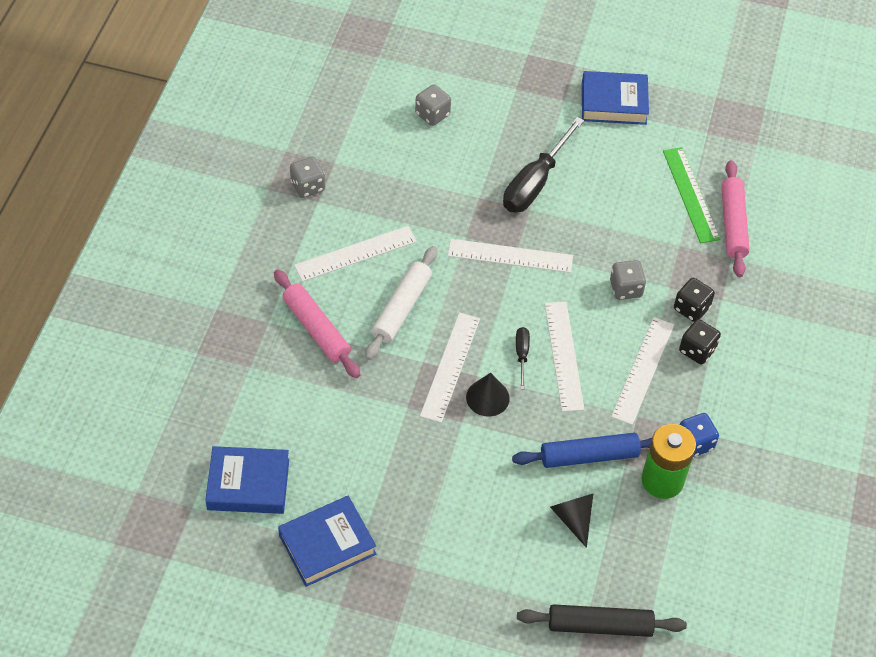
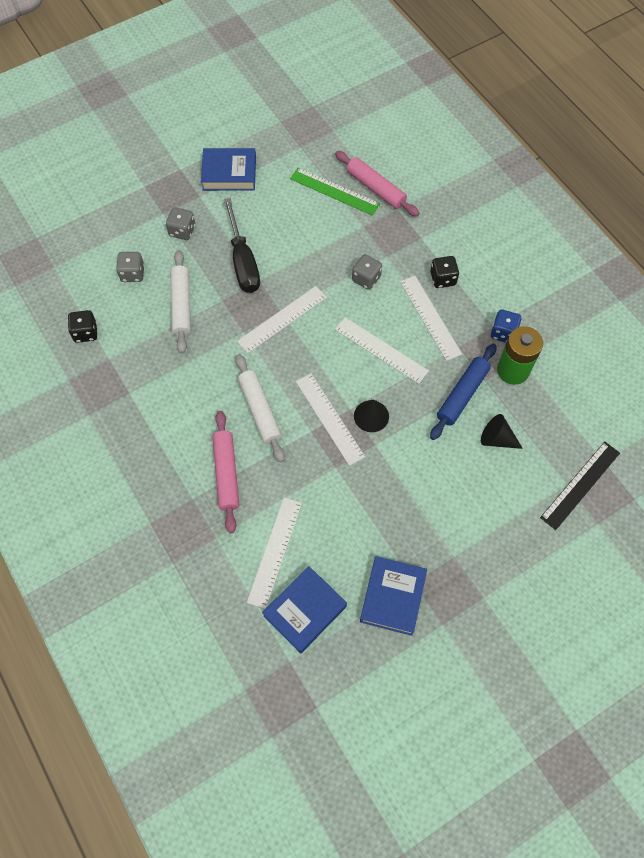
camera: 45 degrees left, 10 degrees up
pink rolling pin [274,269,361,378] -> pink rolling pin turned 75 degrees clockwise [212,411,239,533]
grey dice [290,157,325,198] -> grey dice moved to [166,207,195,240]
white ruler [294,226,417,282] -> white ruler moved to [247,497,302,609]
black screwdriver [516,327,530,390] -> none
black rolling pin [517,604,687,637] -> black ruler [540,442,620,530]
blue book [582,71,649,125] -> blue book turned 45 degrees clockwise [201,148,256,191]
black dice [674,278,715,322] -> black dice moved to [68,310,97,343]
none -> white rolling pin [170,250,191,354]

